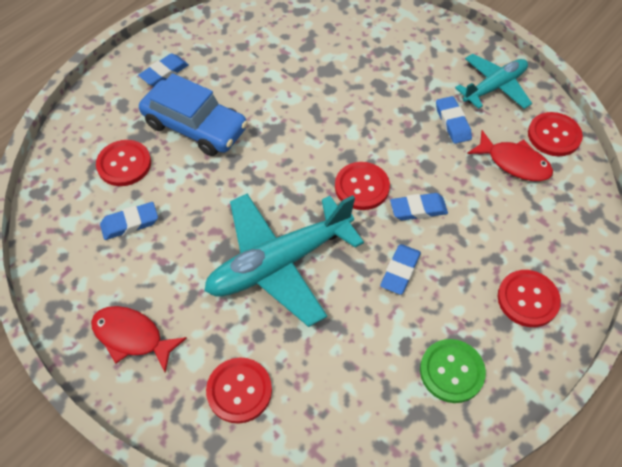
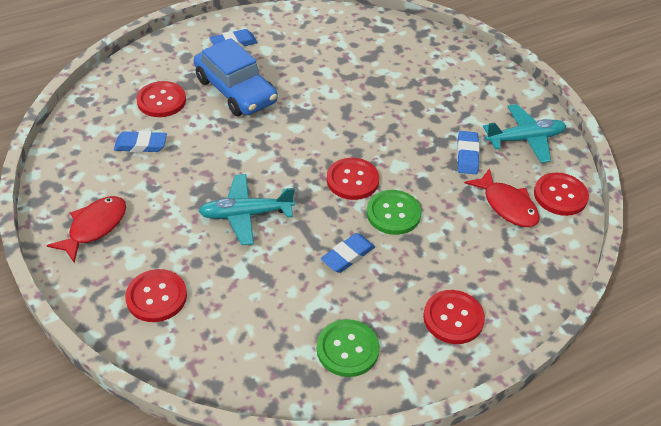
camera: 20 degrees right, 10 degrees down
red fish [91,306,187,373] -> red fish turned 75 degrees clockwise [46,196,126,263]
turquoise plane [204,194,364,327] -> turquoise plane [199,174,295,245], size x0.62
blue eraser [390,193,448,221] -> green button [367,190,421,235]

